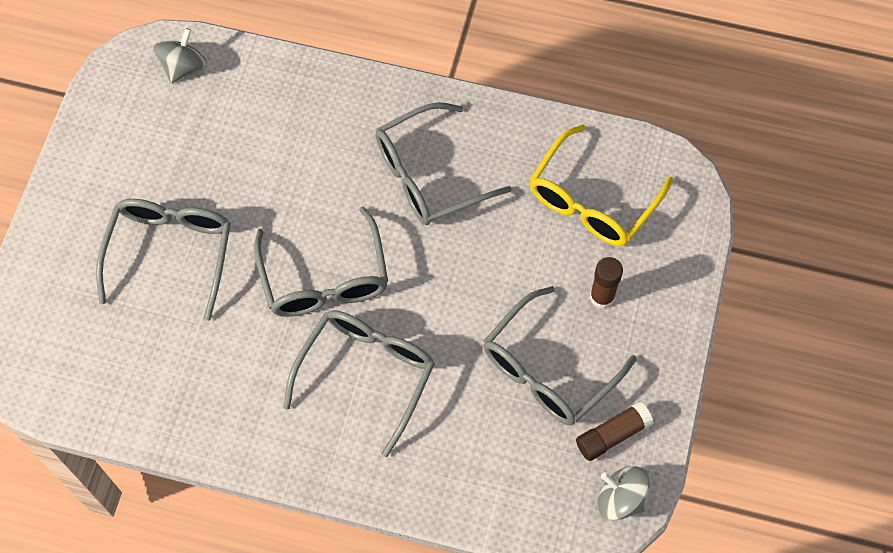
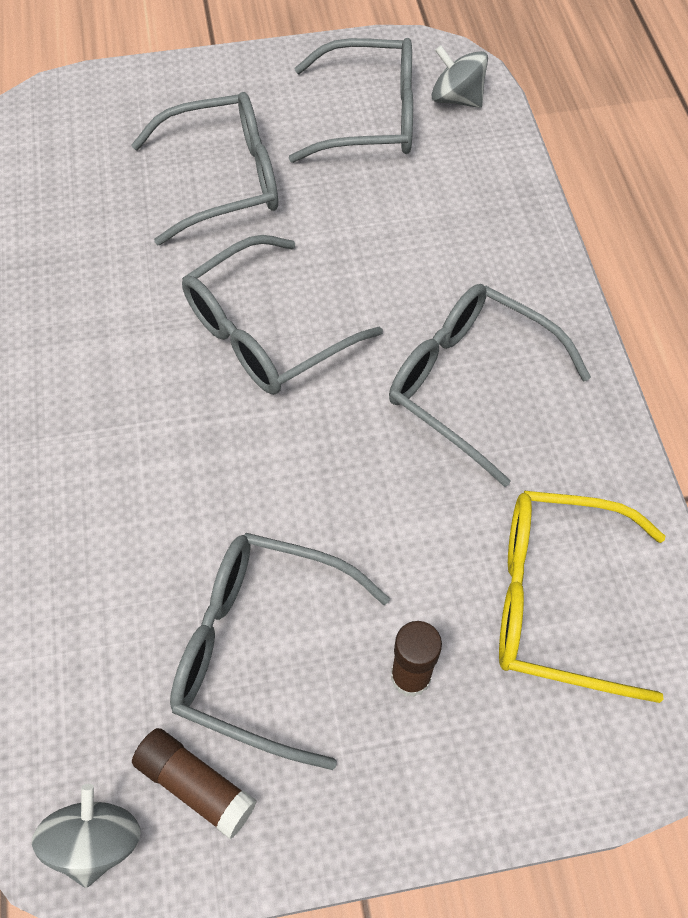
camera: 65 degrees right, 5 degrees down
grey spinning top [154,28,207,83] -> grey spinning top turned 150 degrees counterclockwise [431,45,488,108]
grey glasses [283,310,435,457] -> grey glasses moved to [289,38,413,163]

